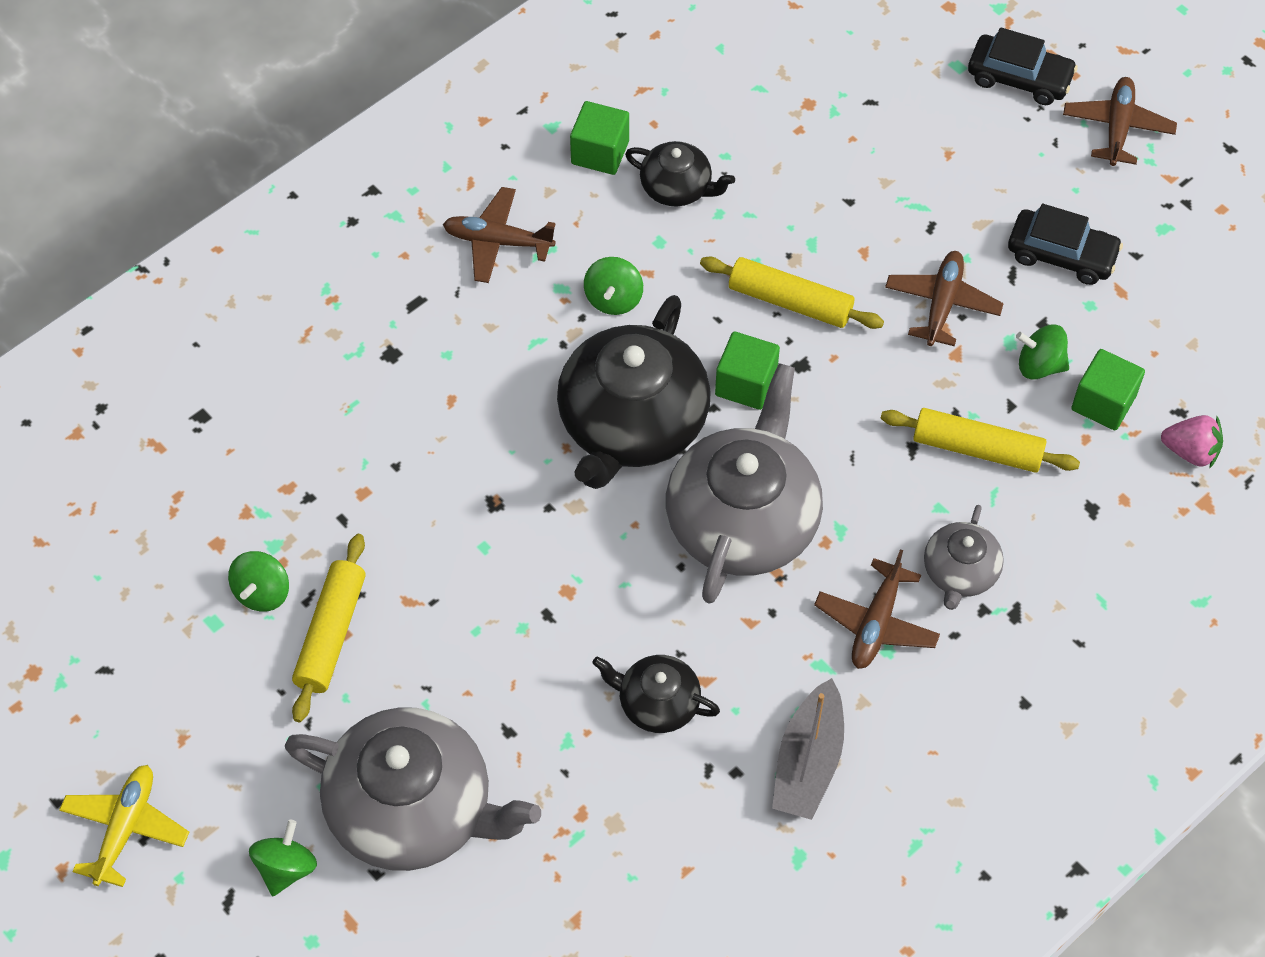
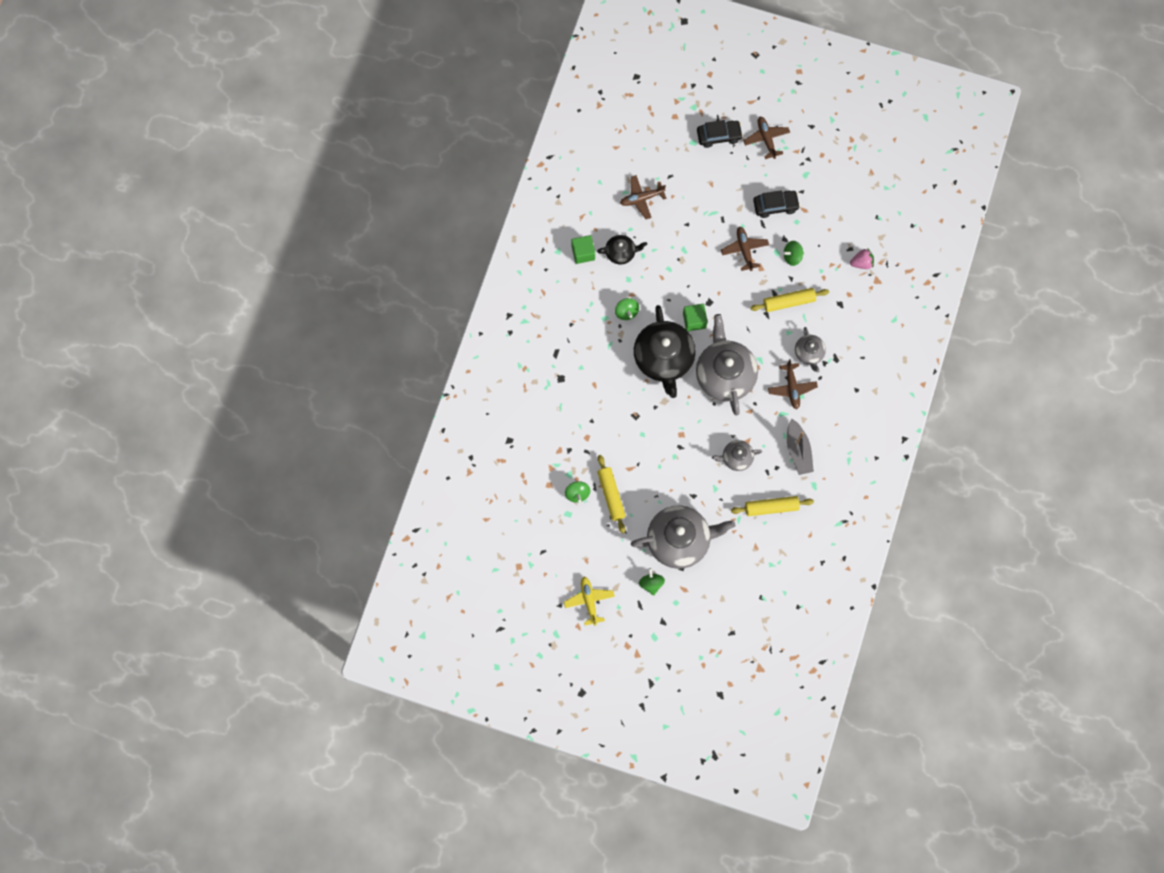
camera: 30 degrees left, 15 degrees up
brown plane [443,187,556,283] -> brown plane moved to [620,175,666,219]
black teapot [592,655,720,733] -> grey teapot [712,440,762,471]
yellow rolling pin [700,256,884,329] -> yellow rolling pin moved to [731,496,814,516]
green cube [1071,349,1145,430] -> none

